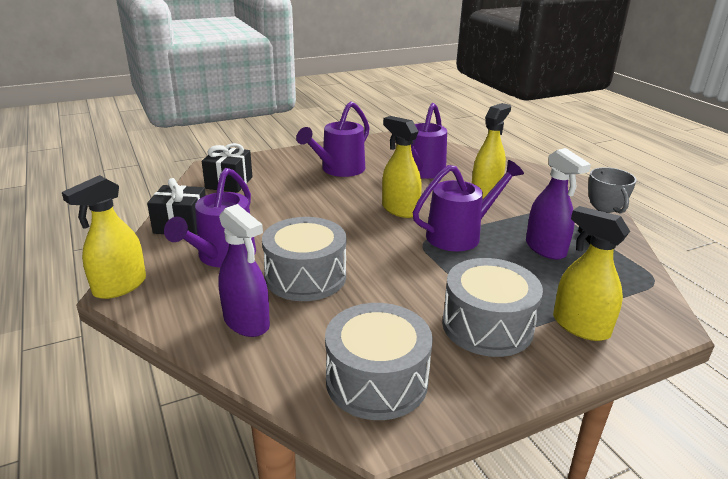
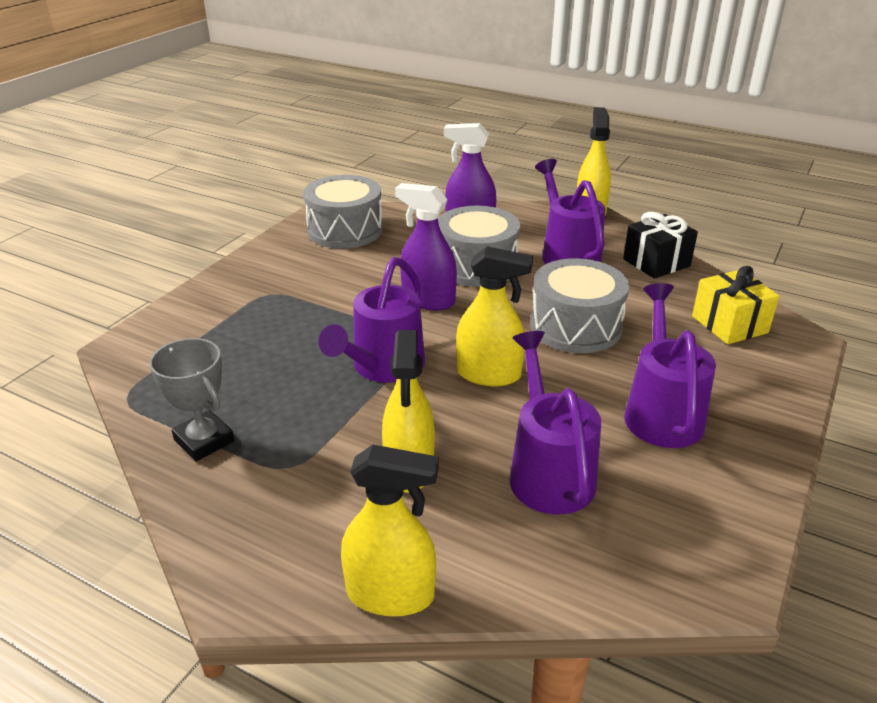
camera: 145 degrees right, 5 degrees up
black gift [202,143,253,193] -> yellow gift [692,266,779,344]
grey drum [442,258,543,357] -> grey drum moved to [530,258,629,353]
purple spray bottle [526,148,591,260] -> purple spray bottle moved to [395,183,457,310]
yellow spray bottle [553,206,630,341] -> yellow spray bottle moved to [341,445,439,617]

